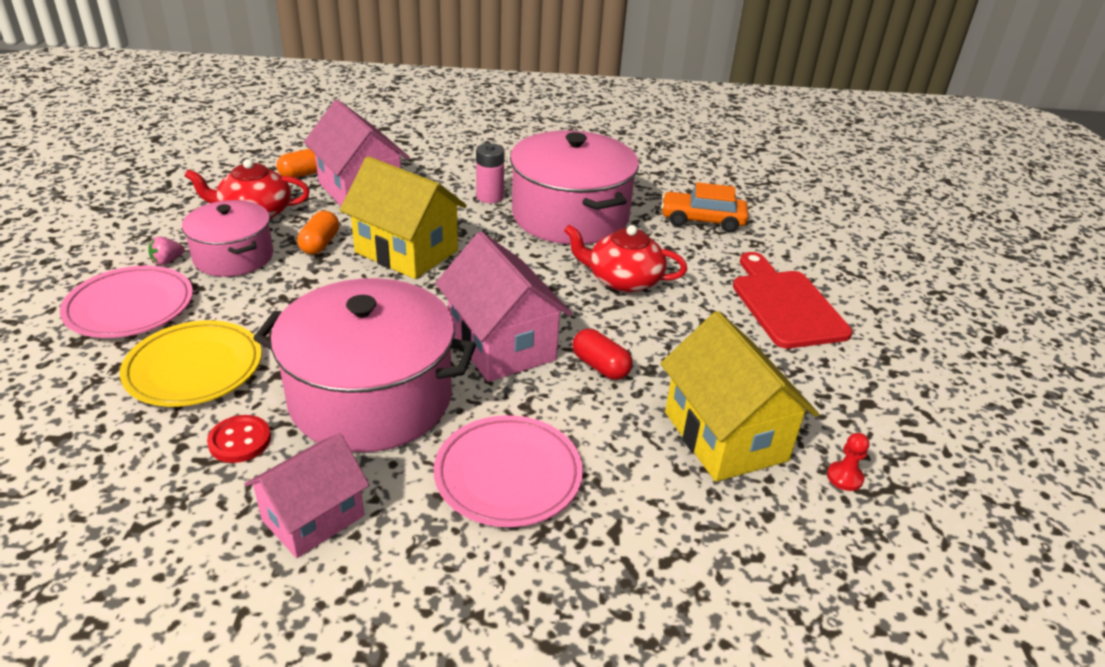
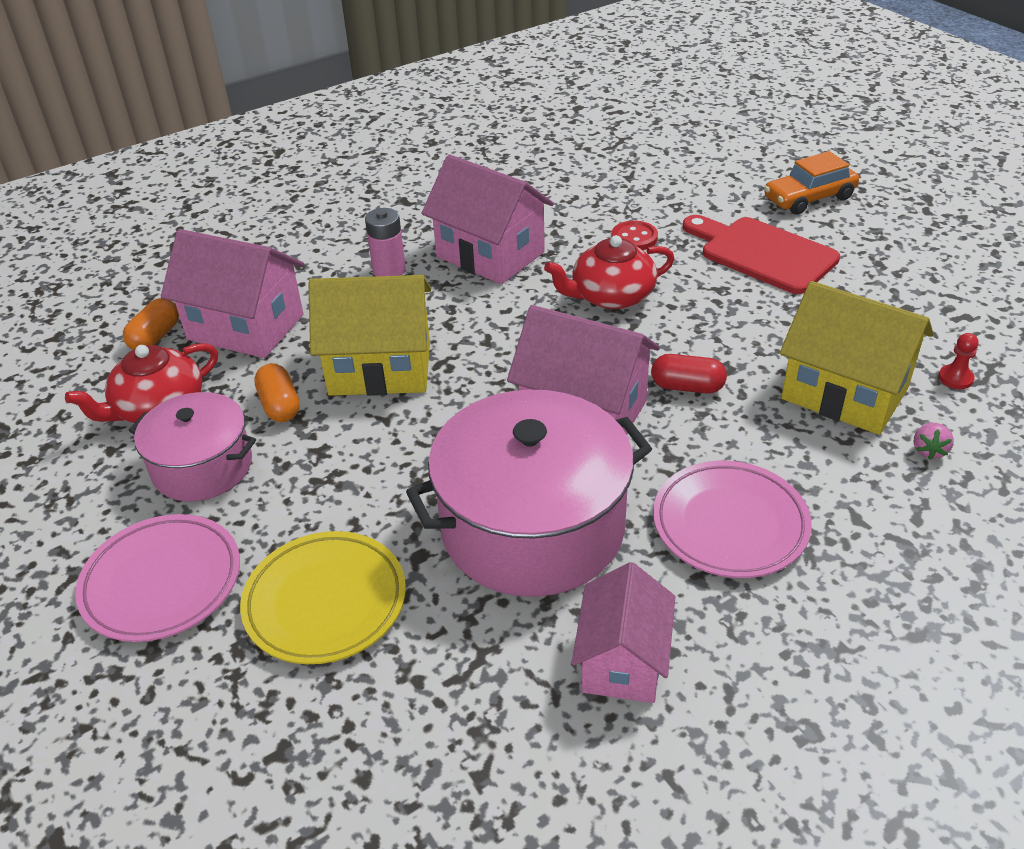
camera: 30 degrees left, 5 degrees up
pink strawberry [148,236,185,265] -> pink strawberry moved to [914,423,954,460]
red button [207,415,271,463] -> red button moved to [612,221,658,250]
pink pot [510,130,639,244] -> pink house [421,154,554,284]
orange car [661,182,748,232] -> orange car moved to [764,151,859,215]

